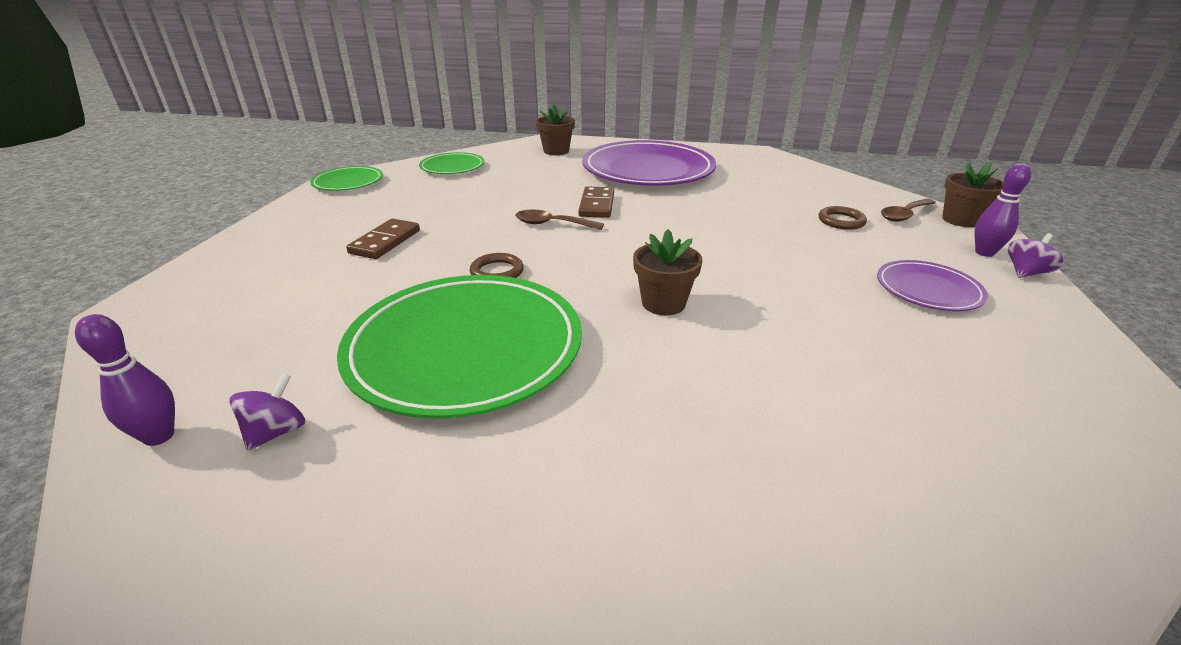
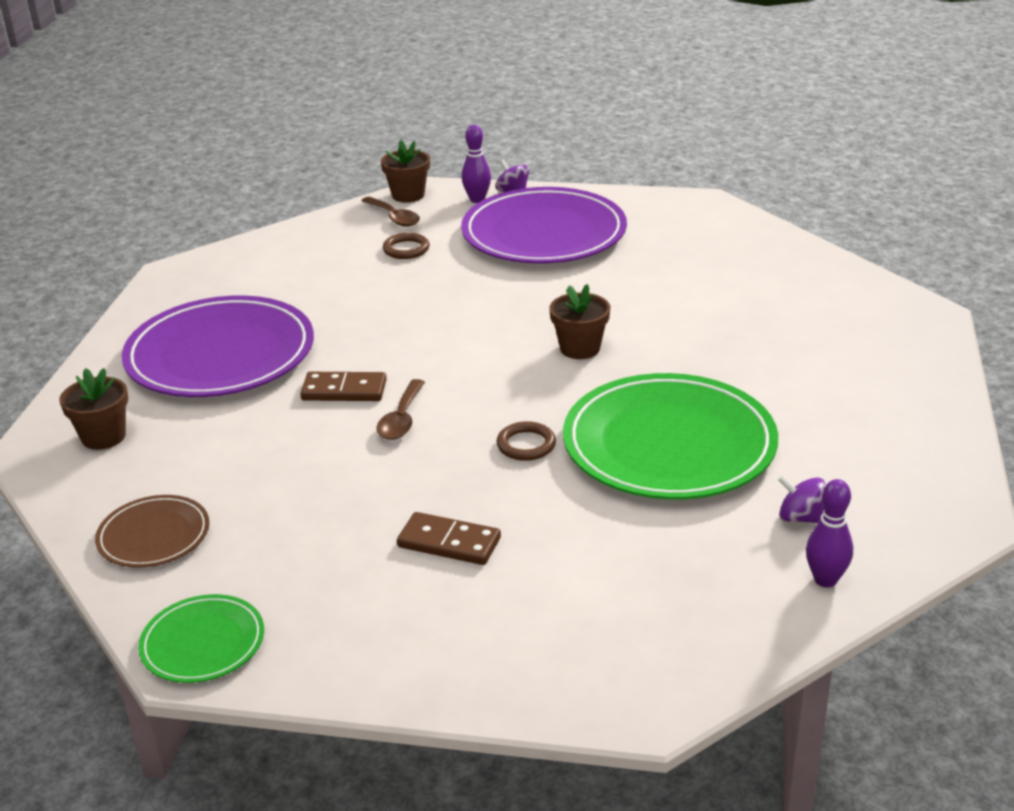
camera: 90 degrees left, 0 degrees up
green plate [419,152,484,174] -> brown plate [95,495,209,568]
purple plate [877,260,988,311] -> purple plate [461,187,627,264], size x2.04

